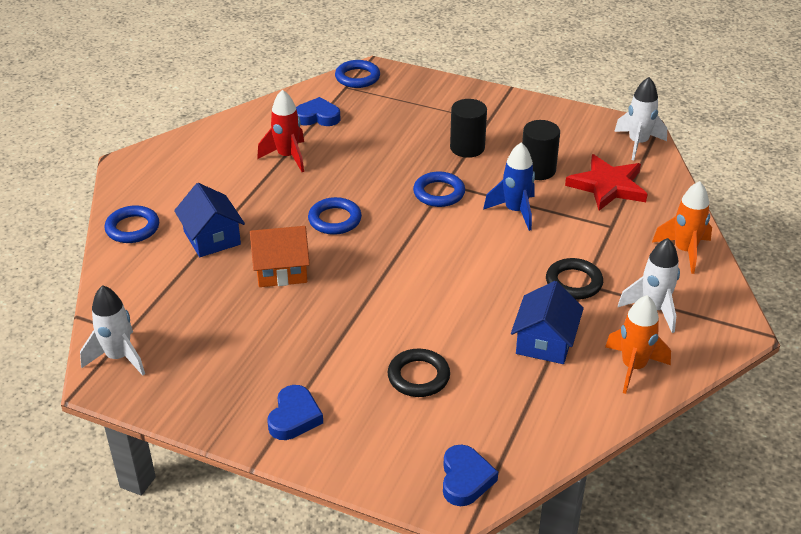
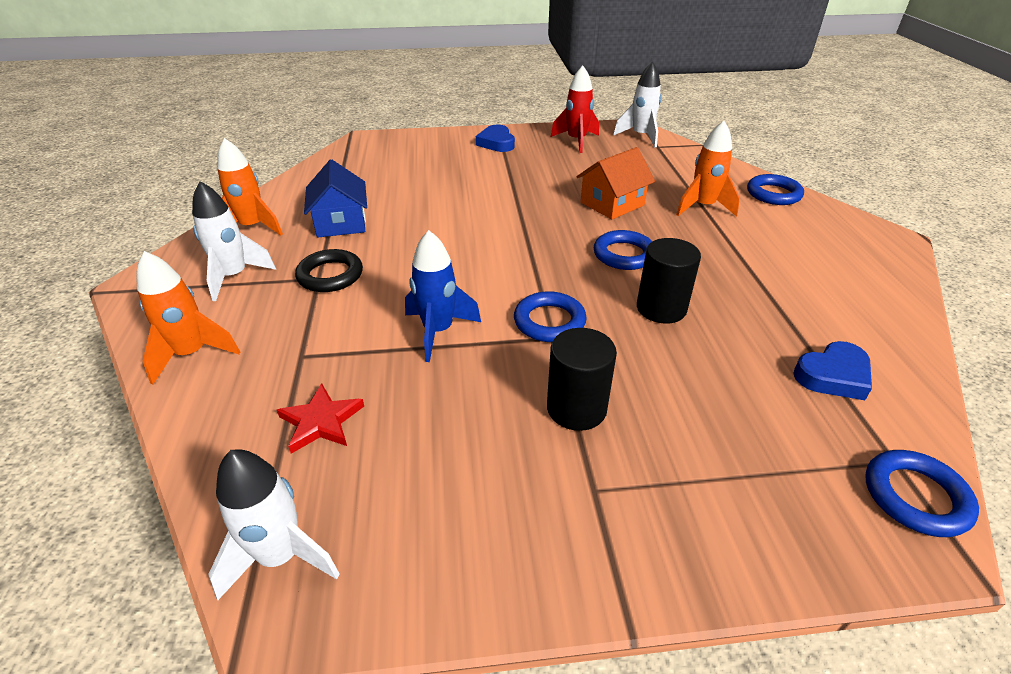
camera: 150 degrees right, 0 degrees up
blue house [174,183,245,257] -> orange rocket [676,121,740,216]
red rocket [257,90,304,172] -> red rocket moved to [551,66,599,153]
black ring [388,349,450,397] -> none
blue heart [443,445,498,506] -> none
black cylinder [522,120,560,180] -> black cylinder moved to [637,238,701,324]
red star [565,154,648,211] -> red star [277,383,364,454], size x0.62

